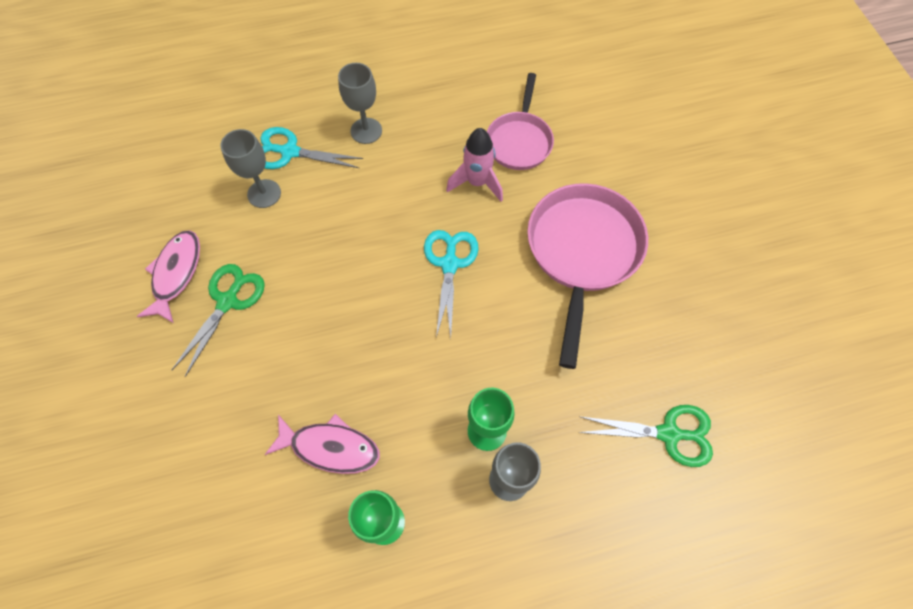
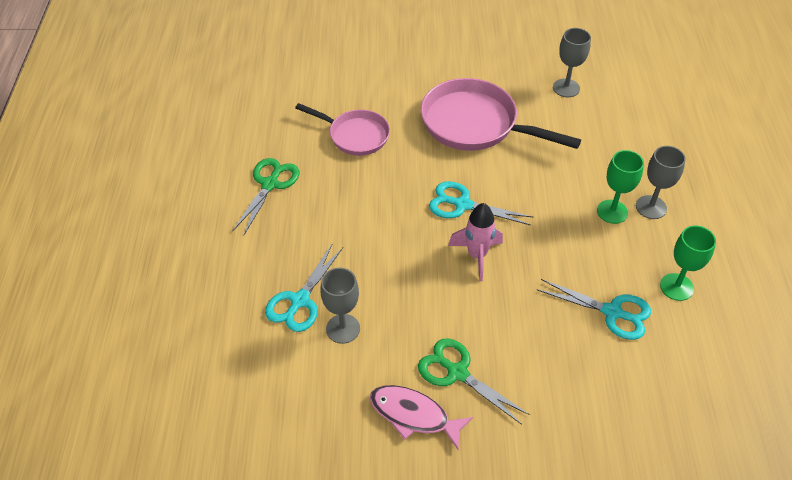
camera: 75 degrees left, 15 degrees down
pink fish [265,414,380,474] -> turquoise scissors [537,279,651,340]
grey goblet [338,63,382,144] -> grey goblet moved to [553,28,591,97]
pink rocket [446,128,503,202] -> pink rocket moved to [448,203,503,281]
green scissors [578,405,713,467] -> green scissors moved to [232,158,299,235]

